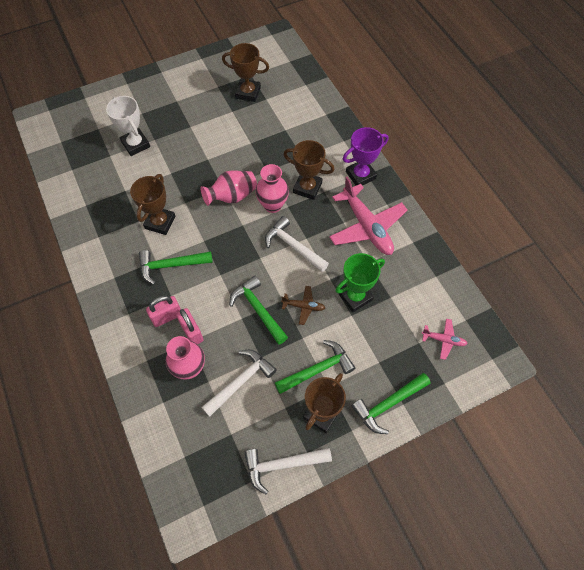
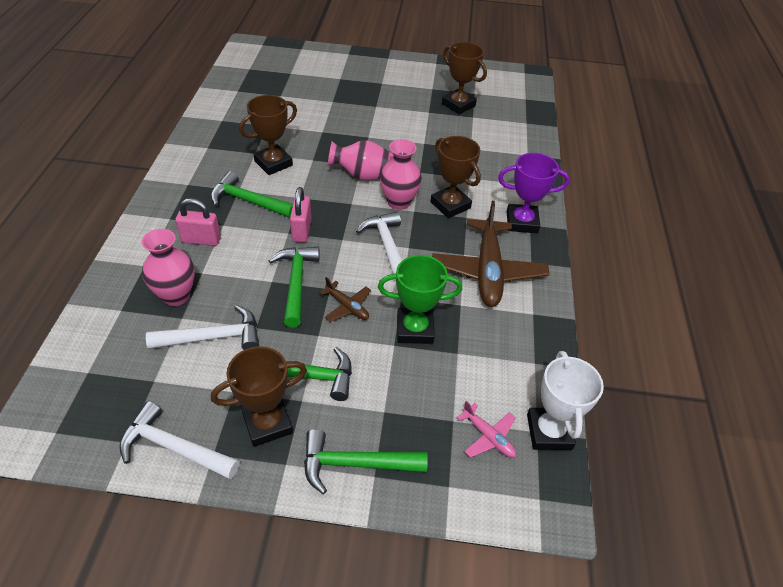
camera: 30 degrees right, 15 degrees down
white trophy [106,96,150,156] -> white trophy moved to [527,351,604,450]
pink padlock [176,308,204,344] -> pink padlock moved to [290,187,311,242]
pink plane [329,177,408,255] -> brown plane [432,201,549,307]

